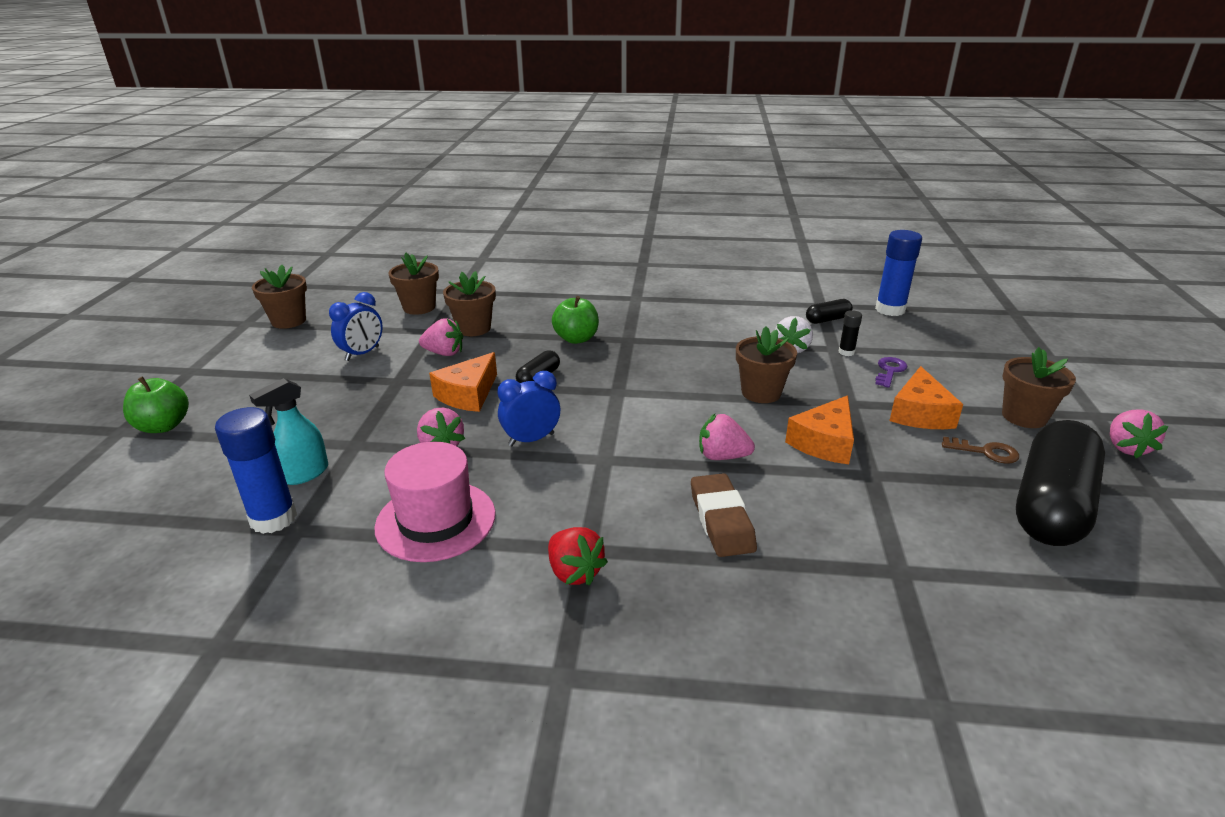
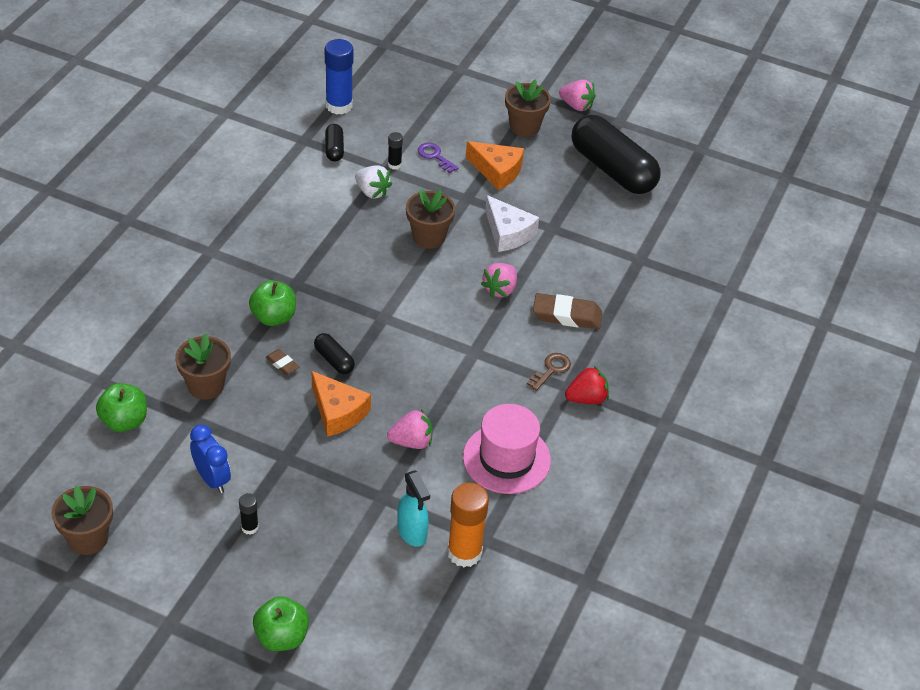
camera: 75 degrees left, 15 degrees up
blue glue stick [215,407,297,534] -> orange glue stick [447,483,489,567]
brown flower pot [388,252,439,315] -> green apple [96,383,147,432]
pink strawberry [419,318,463,356] -> none
blue clock [497,371,560,446] -> none
orange cheese [785,395,854,464] -> white cheese [485,195,539,252]
brown key [942,437,1019,464] -> brown key moved to [527,353,571,391]
none -> black glue stick [239,493,259,535]
none -> brown eraser [266,349,299,375]

